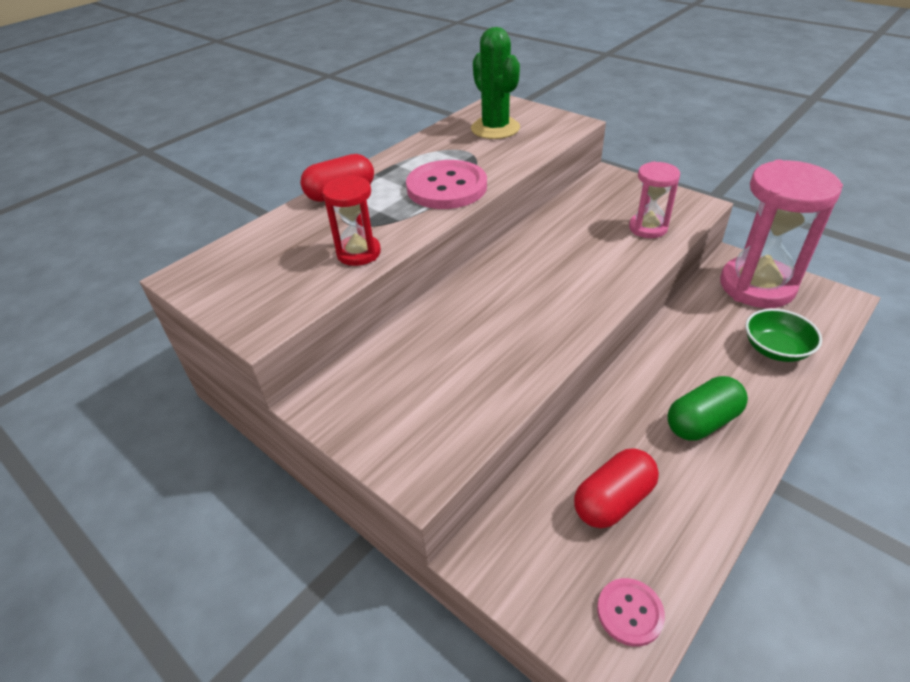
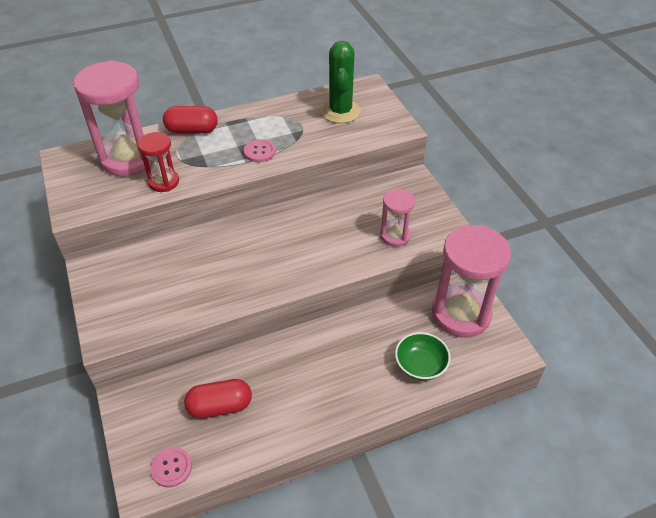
camera: 25 degrees right, 5 degrees up
pink button [406,160,487,209] -> pink button [244,139,276,162], size x0.52
green capsule [668,376,748,441] -> none
none -> pink hourglass [73,60,155,177]

